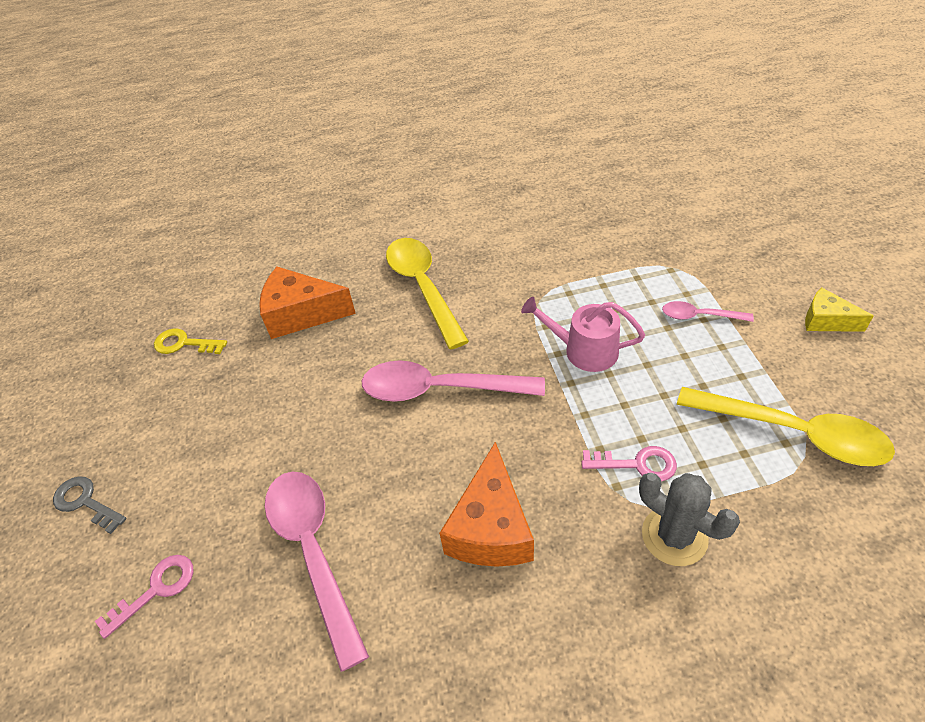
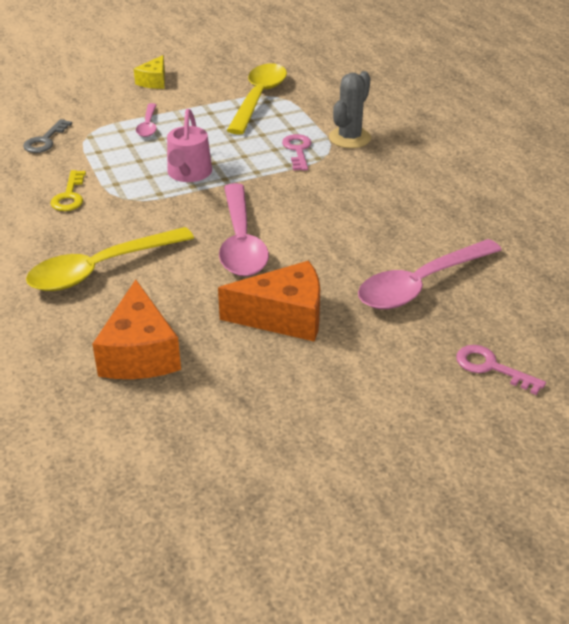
camera: 105 degrees left, 10 degrees down
grey key [53,476,126,534] -> grey key moved to [23,119,72,153]
yellow key [154,328,227,354] -> yellow key moved to [50,170,86,211]
orange cheese [439,442,534,567] -> orange cheese moved to [218,261,320,342]

